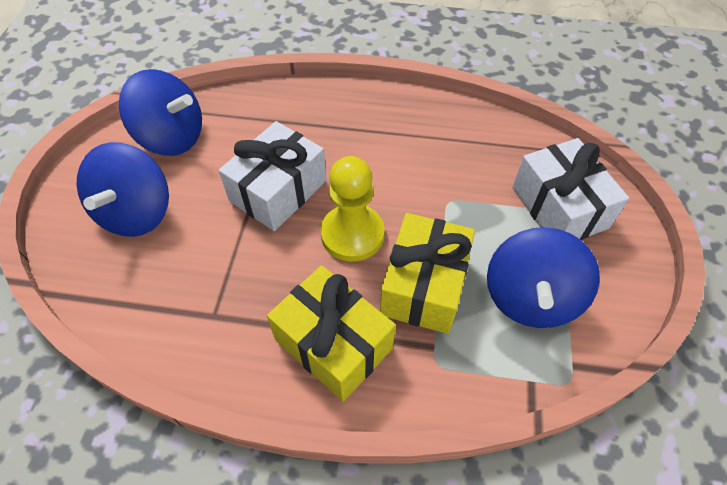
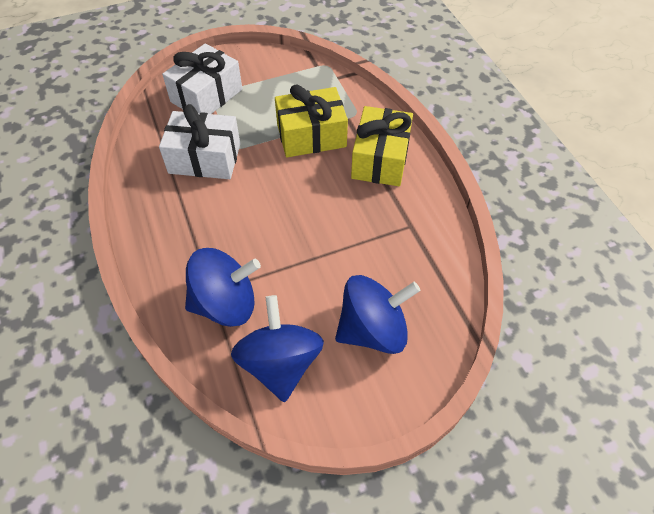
camera: 120 degrees left, 0 degrees up
white gift [219,121,327,231] -> white gift moved to [159,104,240,179]
yellow pawn [321,156,385,262] -> none
blue spinning top [487,227,600,328] -> blue spinning top moved to [185,248,261,327]

